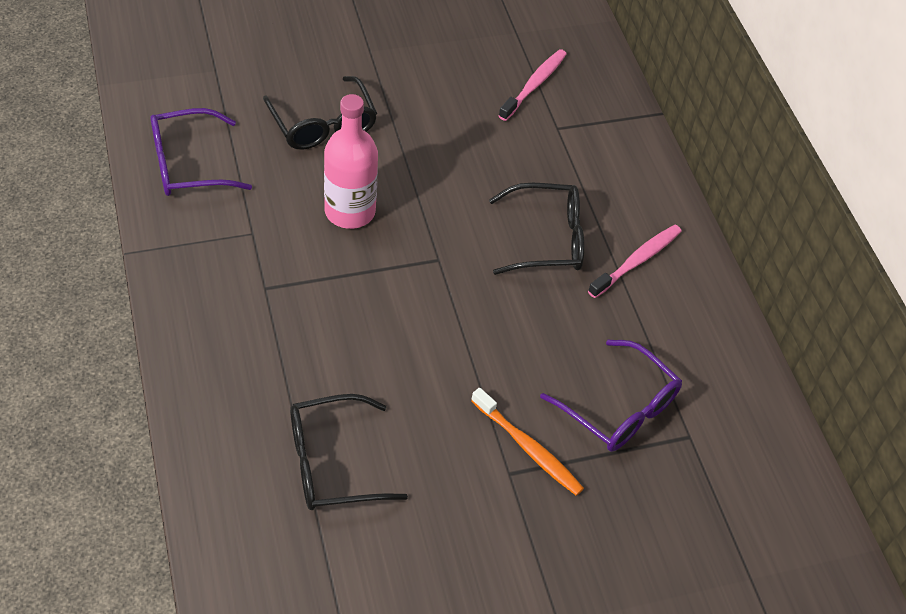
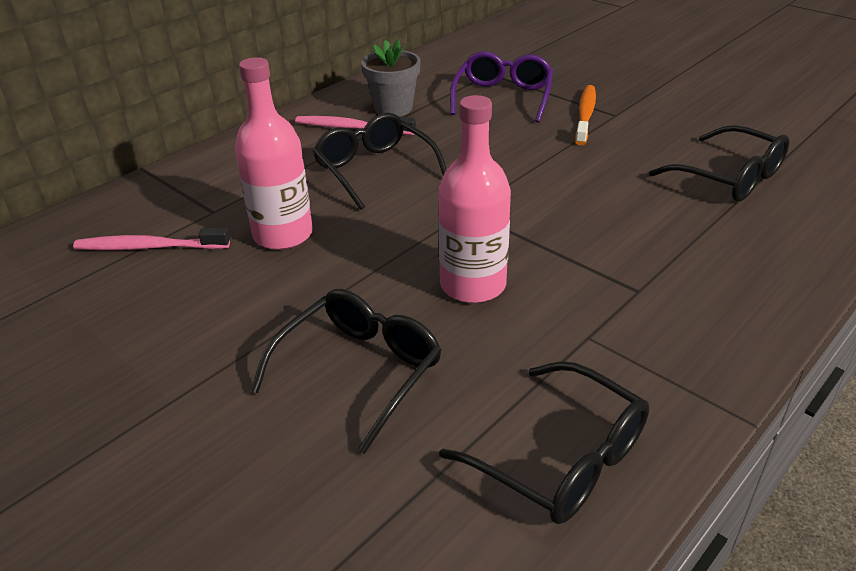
camera: 115 degrees left, 15 degrees down
purple glasses [150,108,252,196] -> black glasses [439,361,649,524]
none -> pink bottle [235,57,313,250]
none -> grey flower pot [361,39,421,116]

